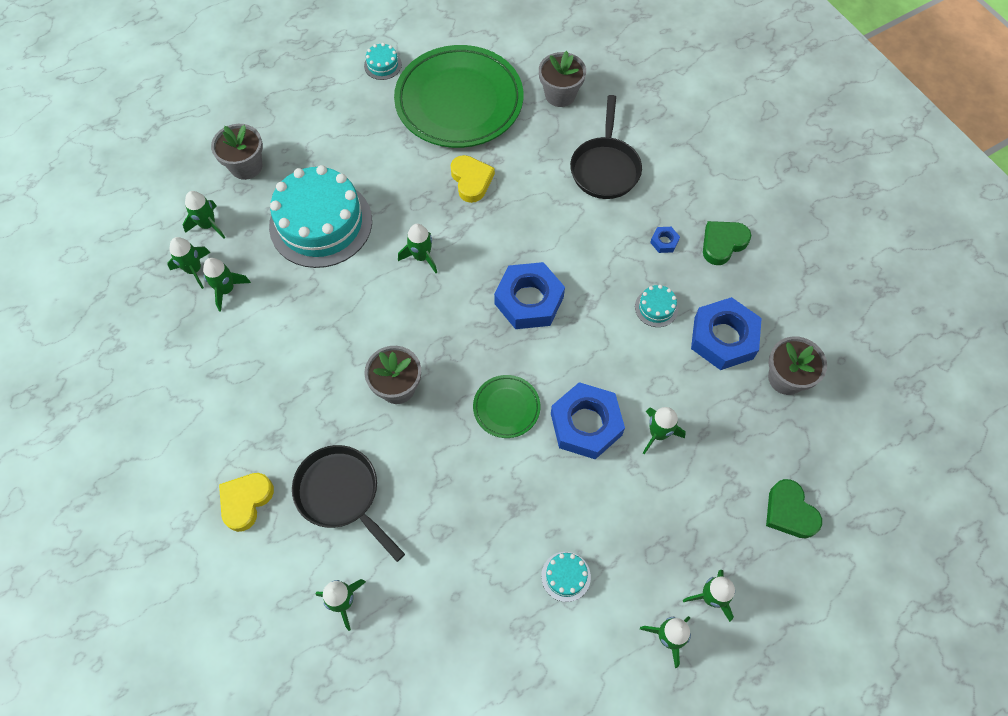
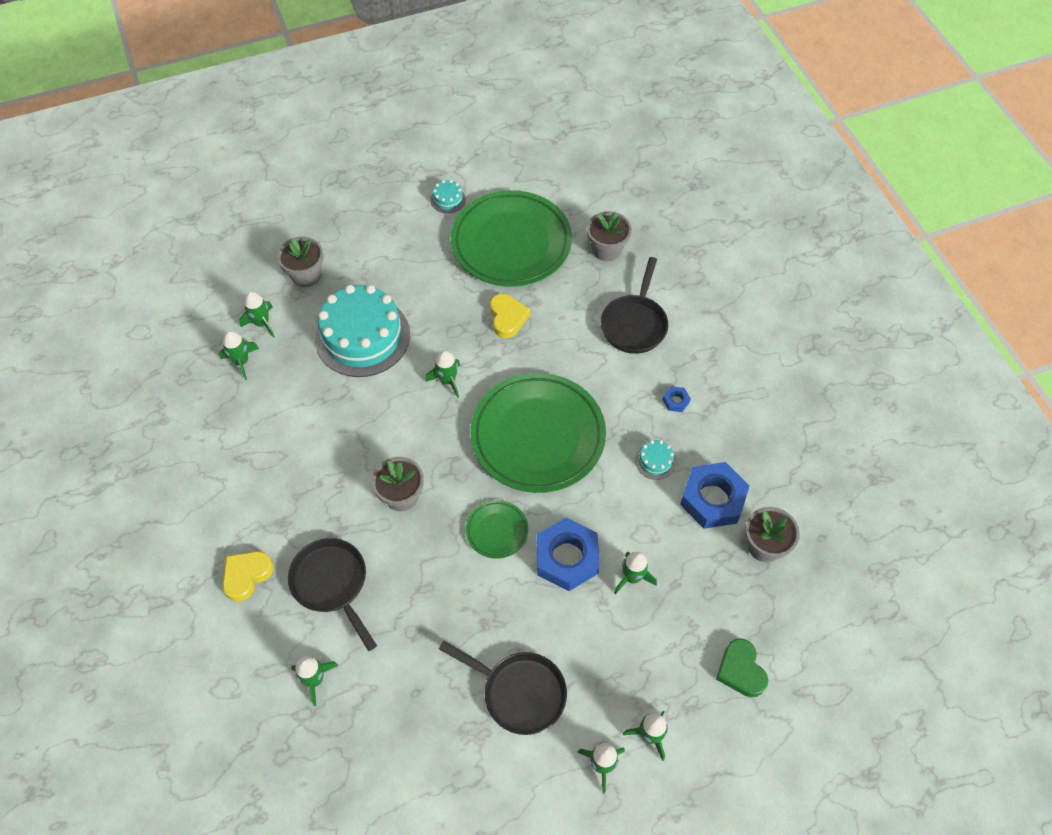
camera: 10 degrees right, 5 degrees down
green rocket [203,258,251,312] -> none
blue nut [494,262,565,329] -> green plate [470,373,606,493]
turquoise cake [541,552,591,602] -> black pan [439,641,567,735]
green heart [703,221,751,265] -> none

